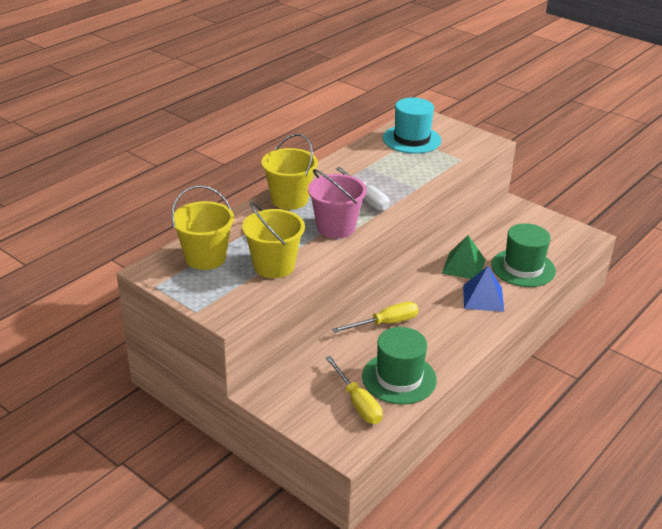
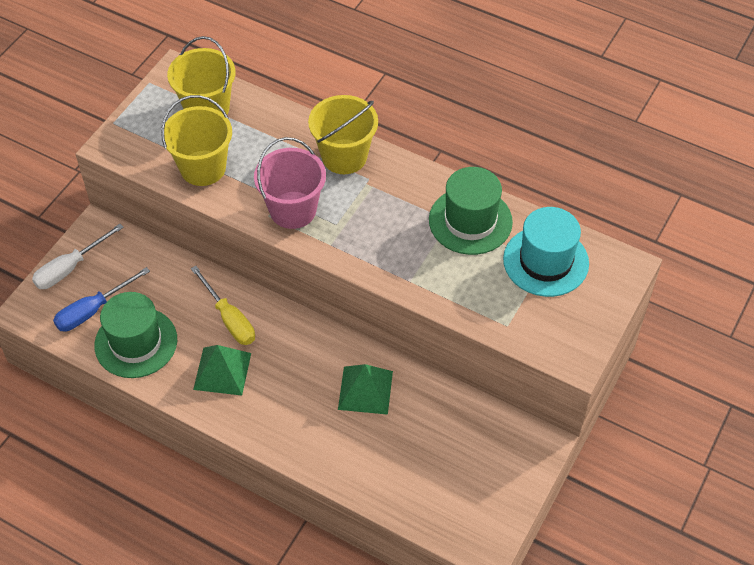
camera: 80 degrees right, 20 degrees up
yellow screwdriver [325,356,383,424] -> blue screwdriver [53,267,150,332]
white screwdriver [336,167,390,211] -> white screwdriver moved to [32,224,124,289]
blue pyramid [463,266,504,312] -> none
green hat [491,223,556,287] -> green hat moved to [429,167,513,255]
none -> green pyramid [193,345,251,396]

